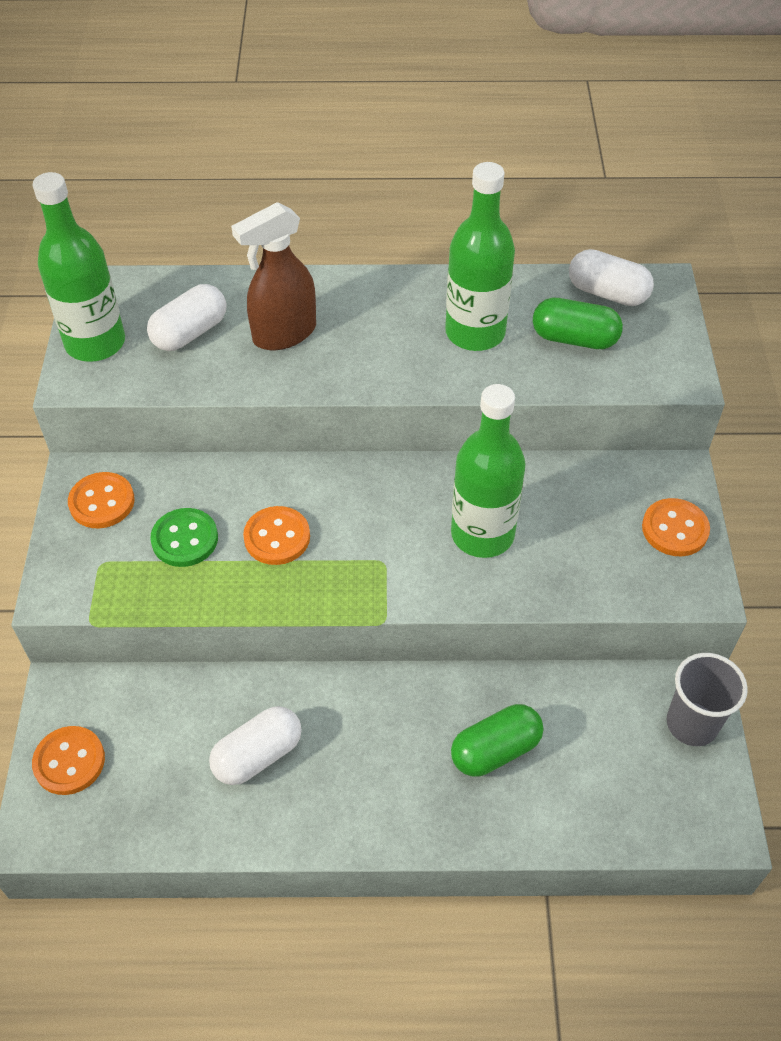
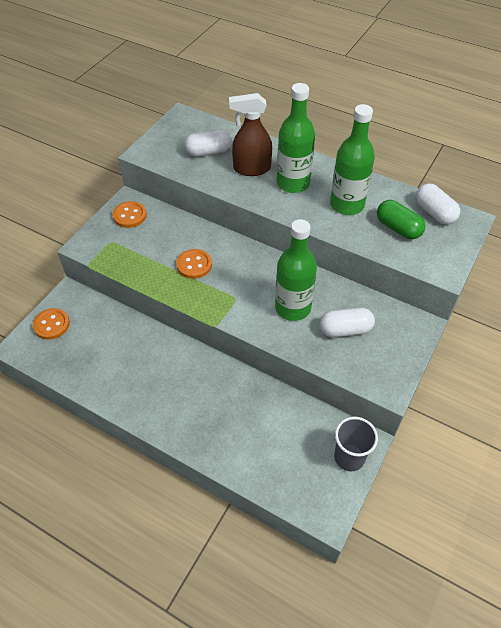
camera: 30 degrees right, 0 degrees up
green bottle [33,172,125,362] -> green bottle moved to [277,83,315,193]
green button [150,508,218,567] -> none
white capsule [209,706,302,785] -> white capsule moved to [320,308,375,337]
green capsule [451,704,543,776] -> none
orange button [642,498,710,556] -> none

